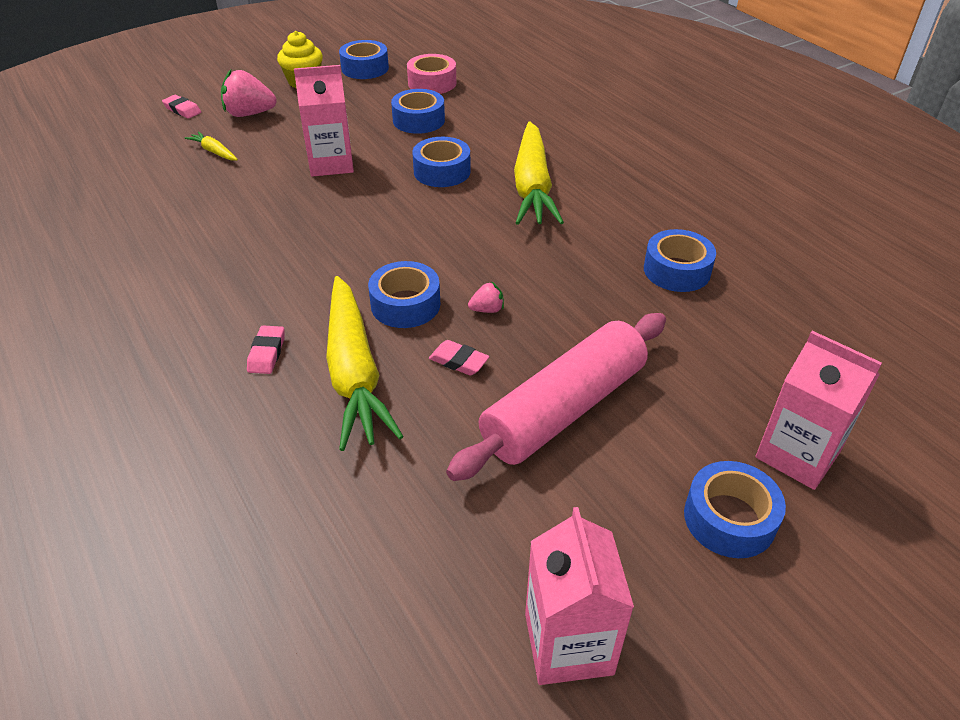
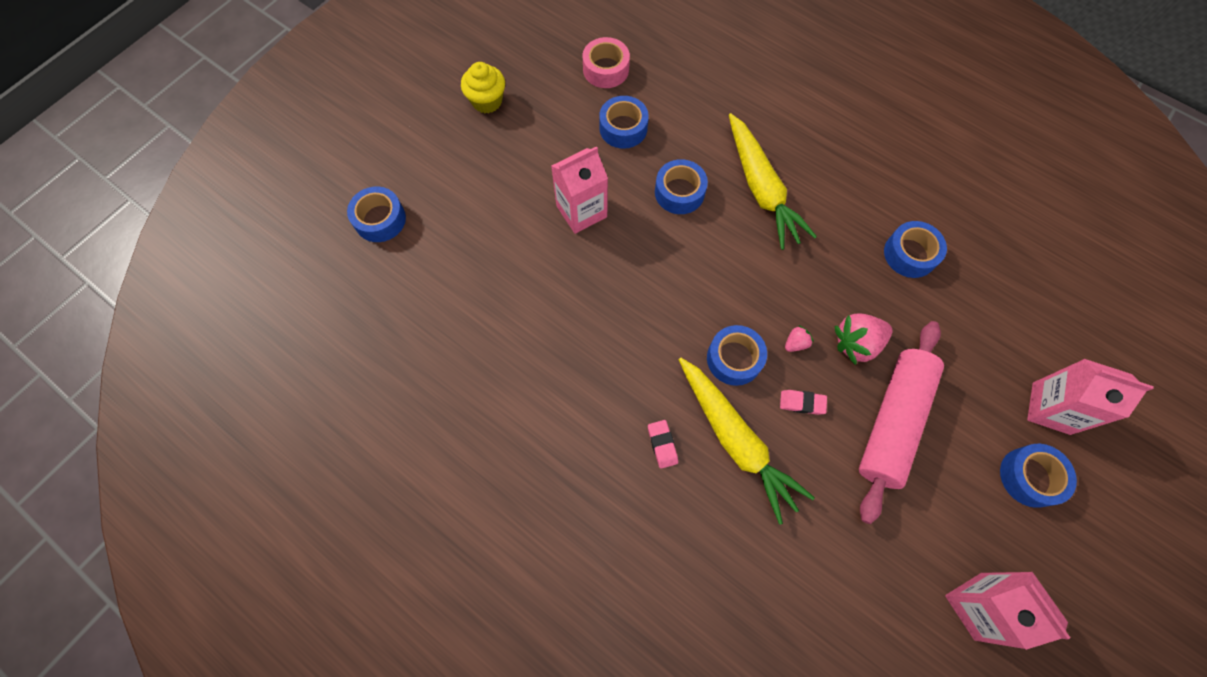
camera: 20 degrees left, 25 degrees up
pink eraser [162,95,201,119] -> none
yellow carrot [185,131,238,160] -> none
pink strawberry [221,70,276,117] -> pink strawberry moved to [835,314,893,365]
blue tape [339,40,389,79] -> blue tape moved to [347,186,406,242]

